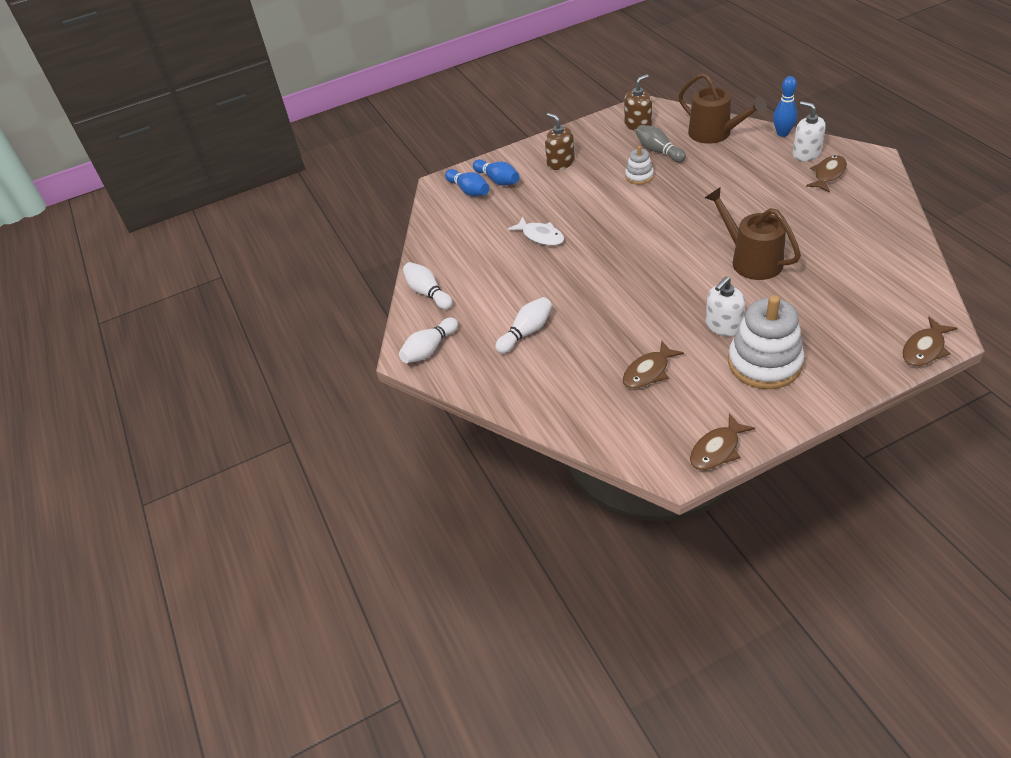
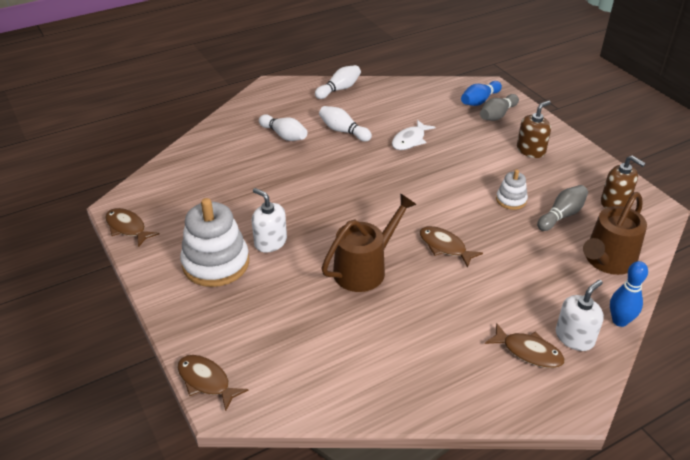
camera: 80 degrees right, 5 degrees down
white bowling pin [399,318,458,363] -> white bowling pin moved to [319,106,372,142]
blue bowling pin [473,159,520,186] -> grey bowling pin [480,94,519,121]
brown fish [623,340,684,389] -> brown fish moved to [420,226,483,268]

